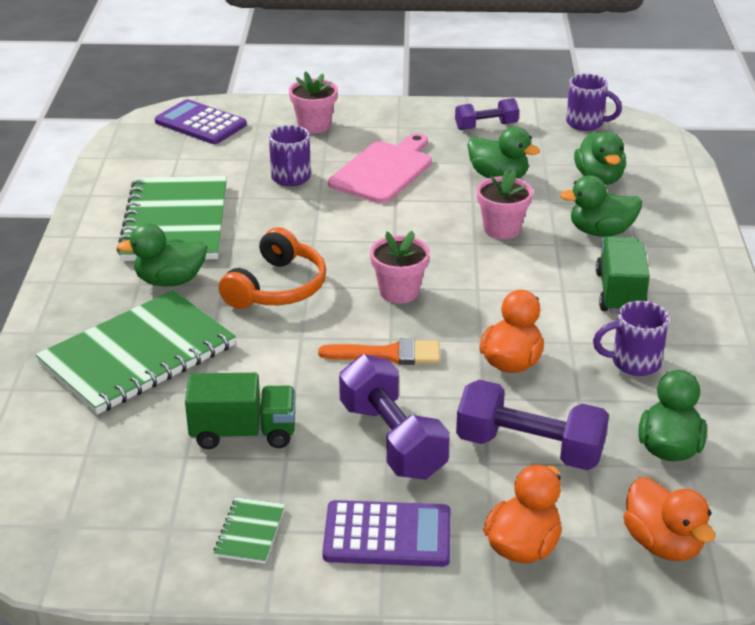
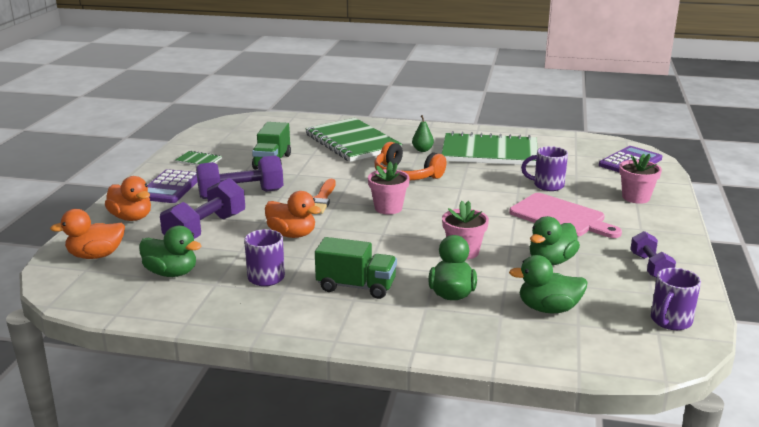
camera: 100 degrees right, 10 degrees down
green duck [117,223,207,286] -> green pear [412,115,434,152]

